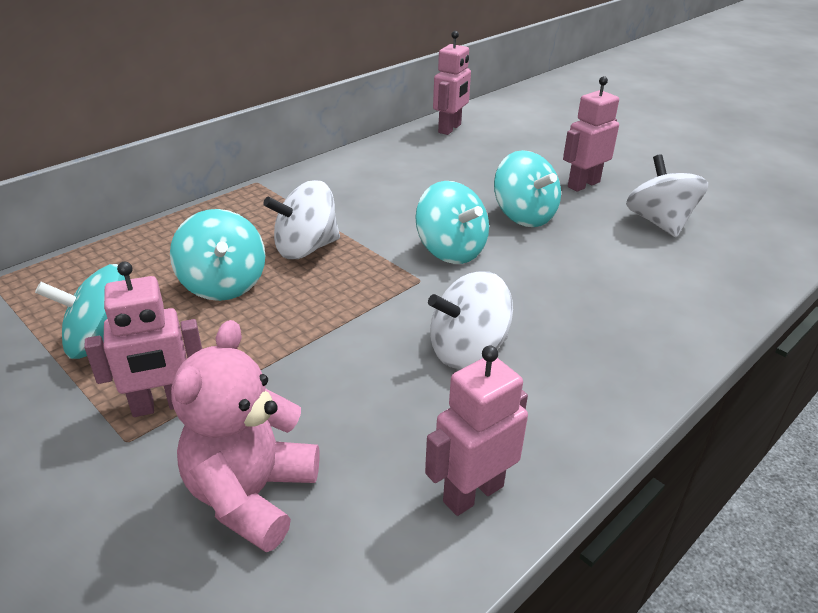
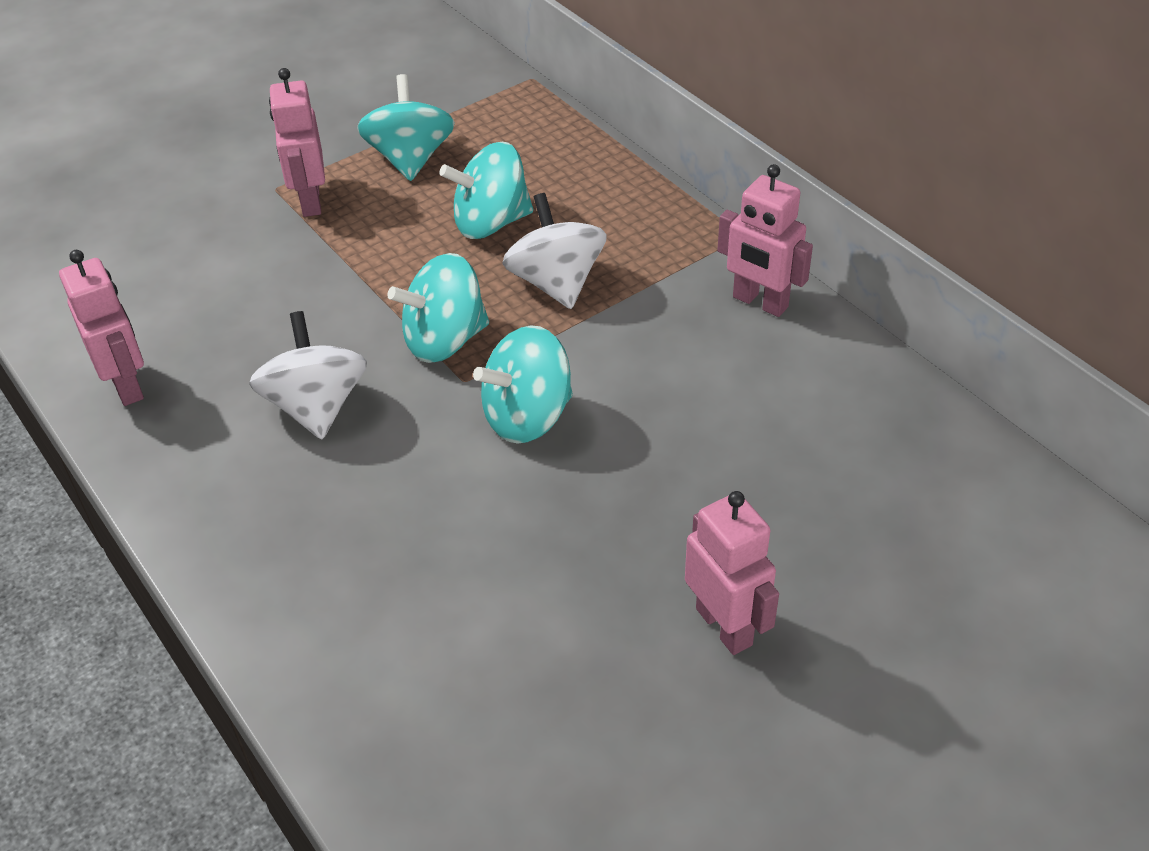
camera: 100 degrees right, 10 degrees up
pink teddy bear [171,320,319,552] -> none
pink robot [433,31,471,135] -> pink robot moved to [718,164,813,317]
turquoise spinning top [494,150,561,227] -> turquoise spinning top moved to [387,253,489,363]
white spinning top [626,154,708,237] -> none

